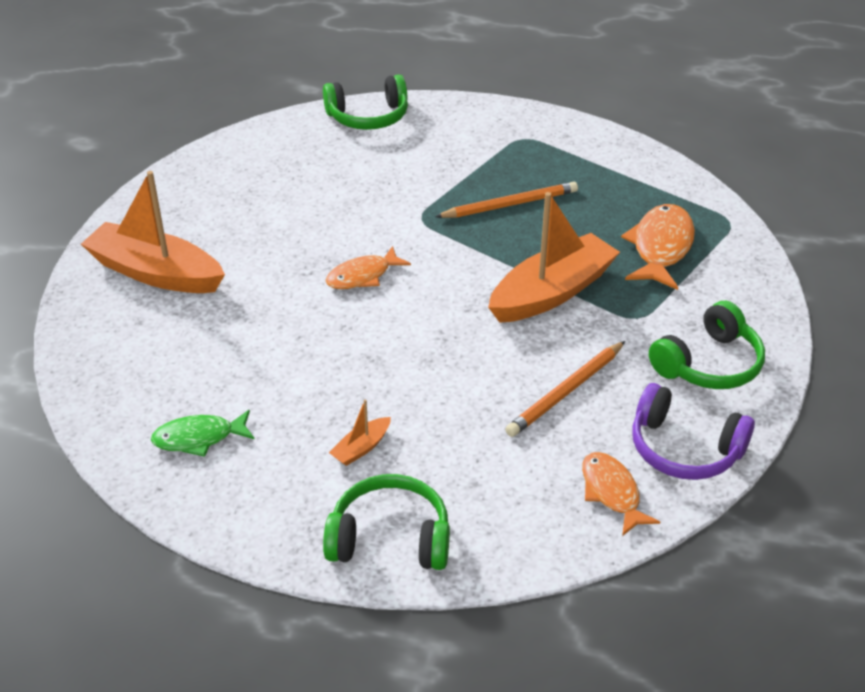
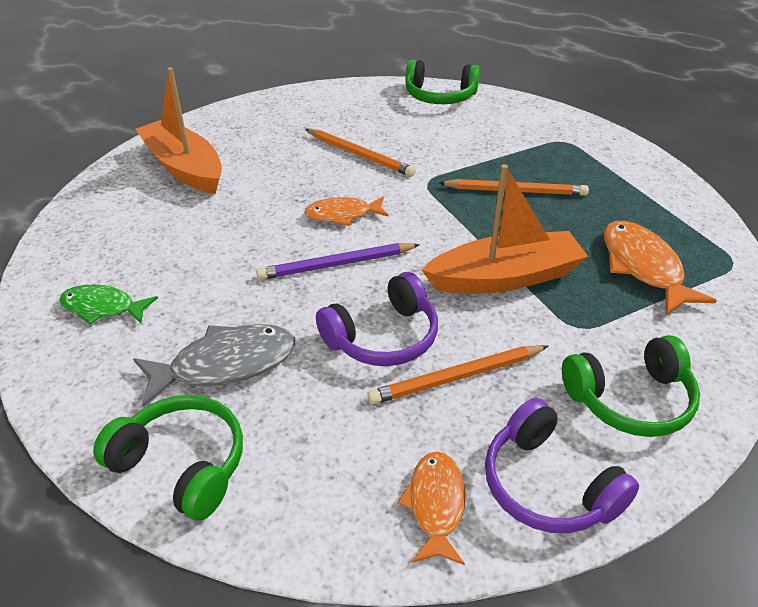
camera: 25 degrees right, 0 degrees up
orange boat [329,399,391,466] -> grey fish [133,324,295,407]
orange fish [621,204,695,290] -> orange fish turned 60 degrees counterclockwise [604,221,717,315]
none -> purple pencil [256,243,420,280]
none -> orange pencil [305,129,416,177]
none -> purple headphones [316,272,438,366]

